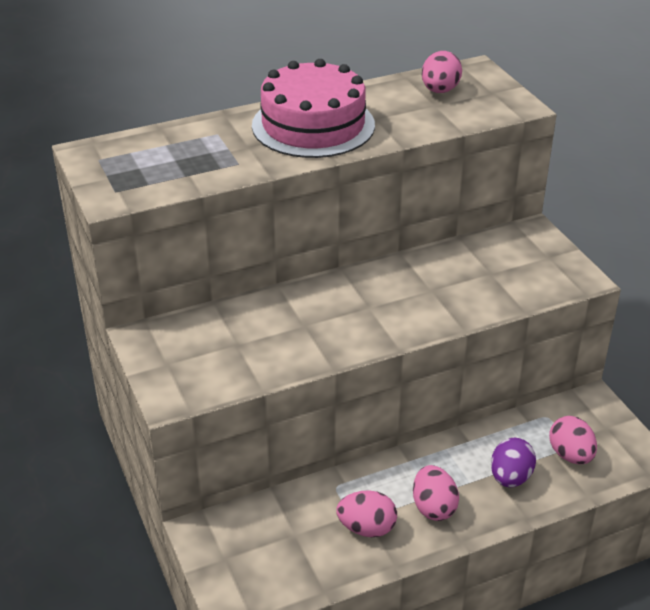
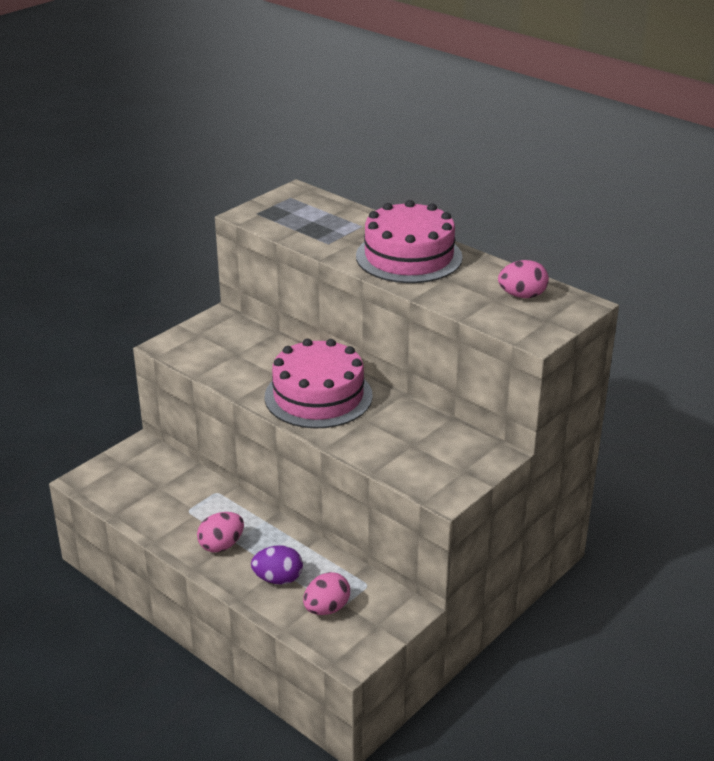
camera: 65 degrees right, 5 degrees down
pink egg [336,490,397,537] -> none
none -> pink cake [265,338,373,428]

